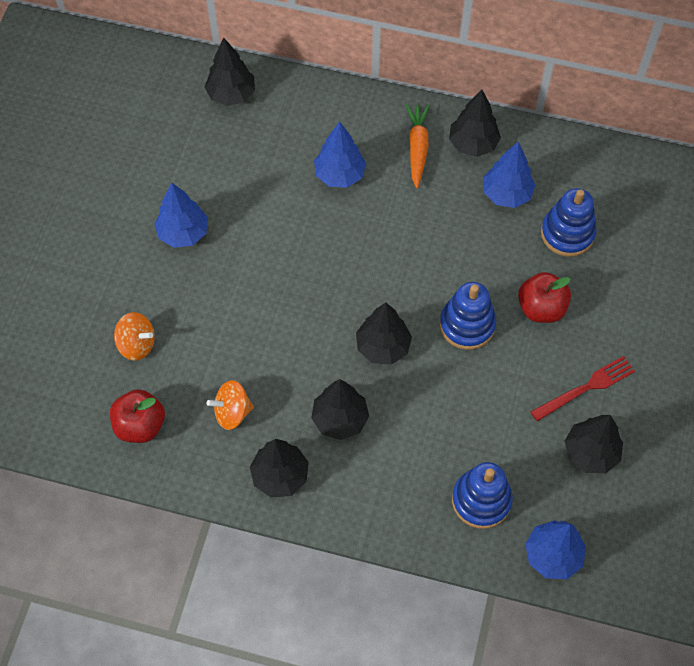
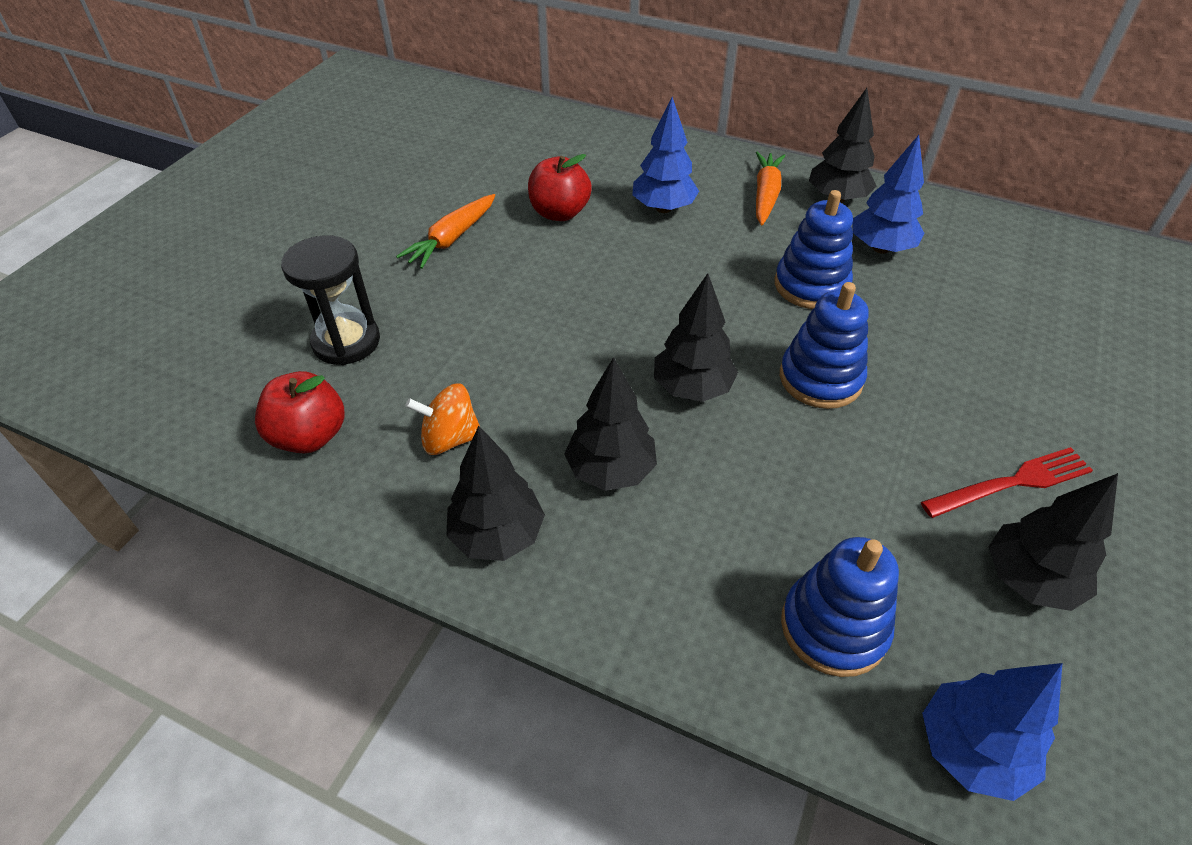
camera: 10 degrees right, 15 degrees down
orange spinning top [114,312,155,361] -> black hourglass [281,235,380,365]
blue tree [154,183,208,248] -> orange carrot [396,194,495,269]
black tree [205,38,255,106] -> none
red apple [518,272,571,323] -> red apple moved to [528,154,592,221]
blue stacking toy [541,188,597,257] -> blue stacking toy moved to [775,190,853,309]

